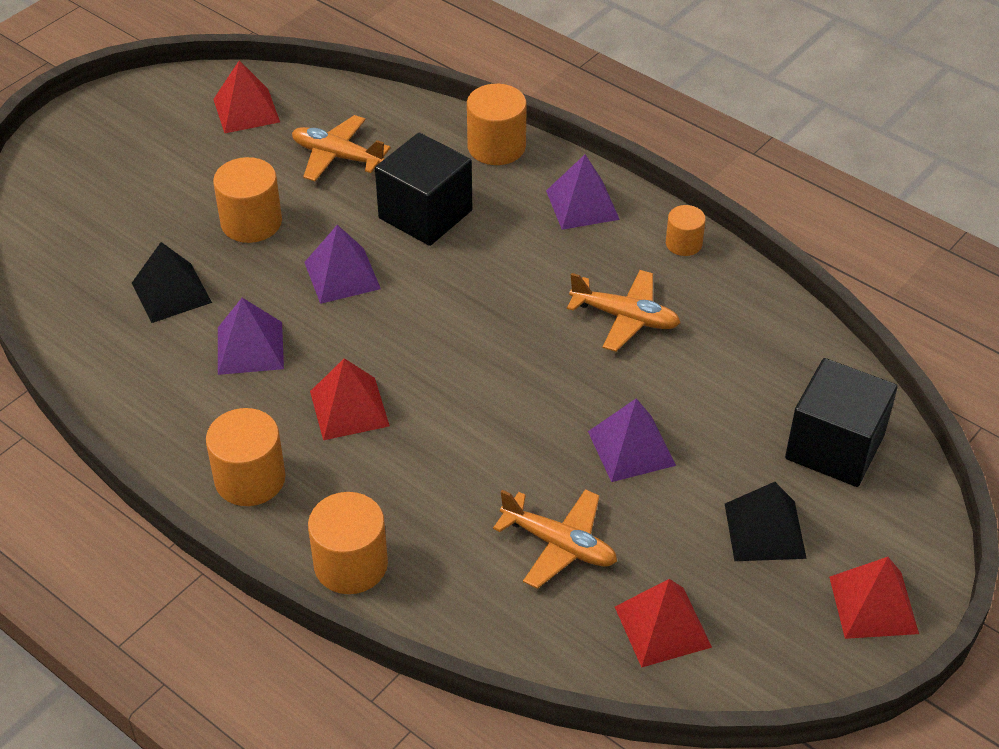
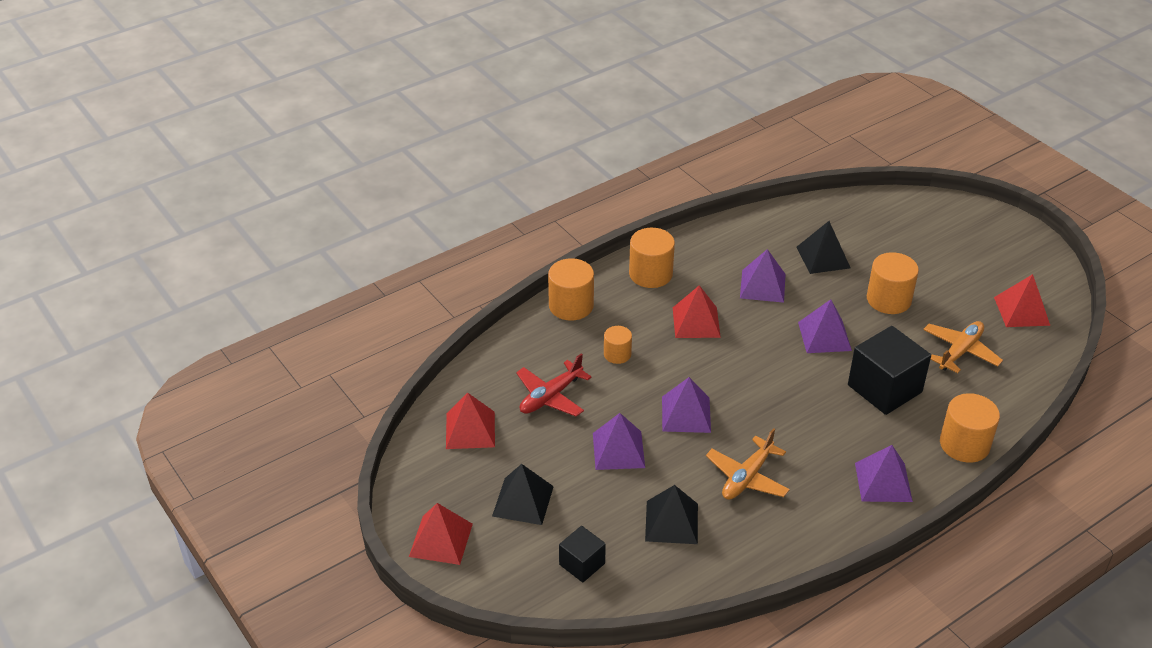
camera: 105 degrees right, 5 degrees down
orange plane [493,489,617,589] -> red plane [516,353,592,417]
orange cylinder [666,205,706,256] -> orange cylinder moved to [604,326,632,364]
black cube [785,358,898,487] -> black cube [559,526,606,583], size x0.55
none -> black pyramid [645,485,698,544]
none -> purple pyramid [662,377,711,433]

